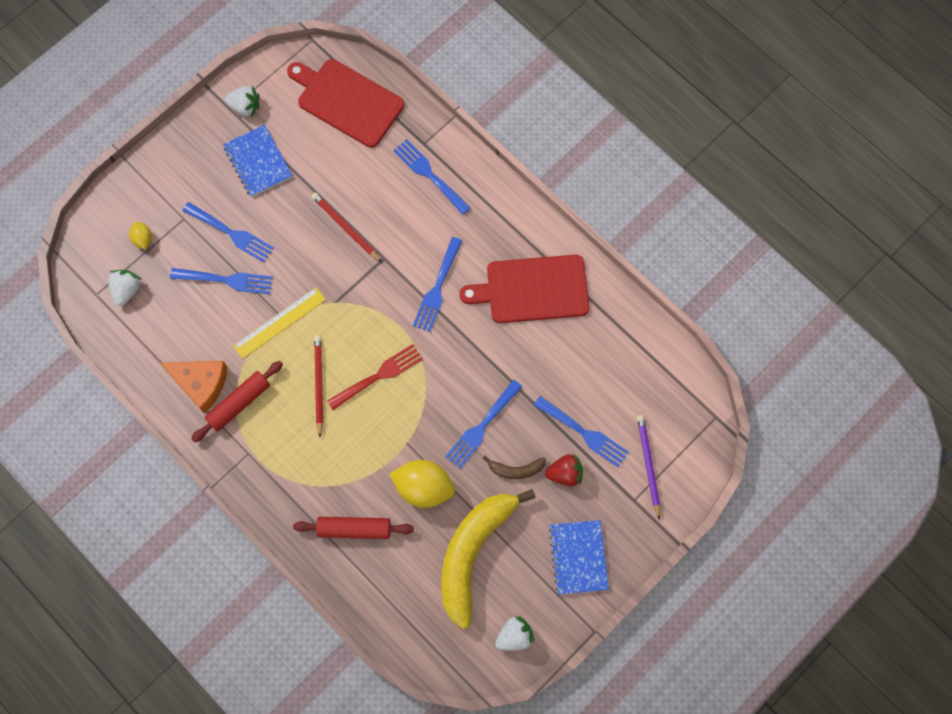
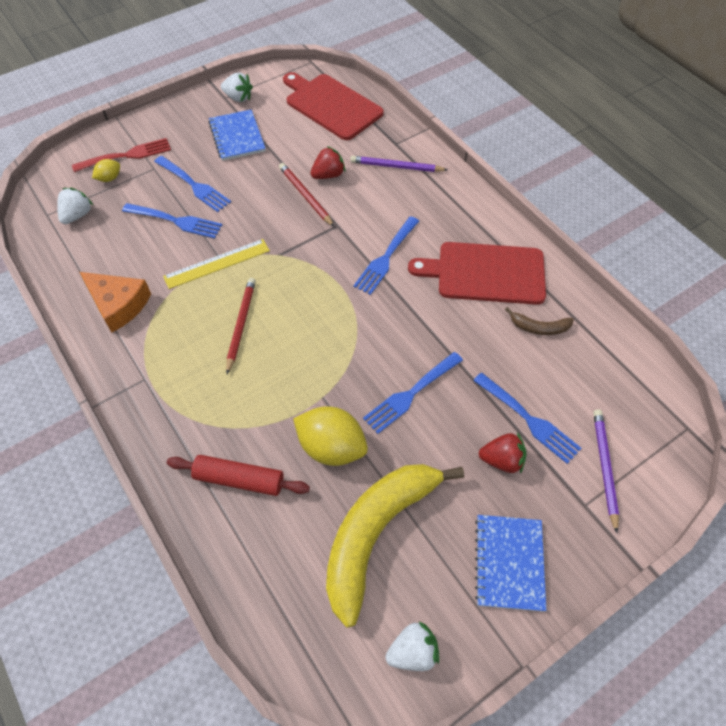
camera: 10 degrees right, 15 degrees down
yellow lemon [129,222,152,250] -> yellow lemon turned 60 degrees clockwise [92,159,120,182]
red rolling pin [191,361,283,442] -> none
red fork [327,344,423,410] -> red fork moved to [72,138,171,172]
blue fork [393,139,471,215] -> purple pencil [350,156,448,172]
brown banana [483,456,546,479] -> brown banana moved to [505,307,574,335]
none -> red strawberry [311,146,346,179]

